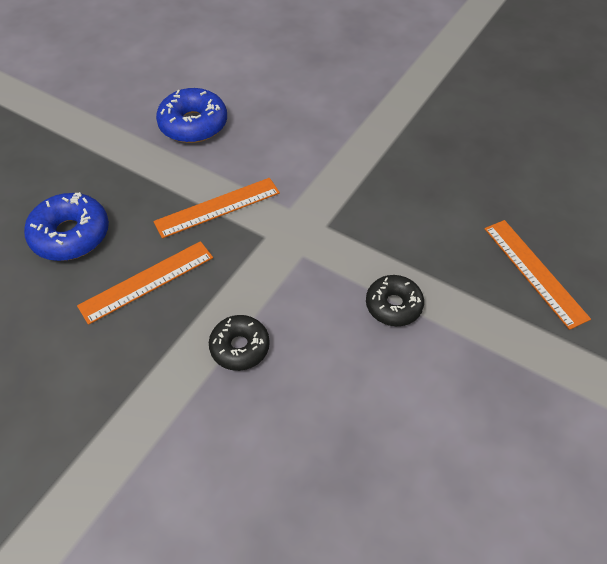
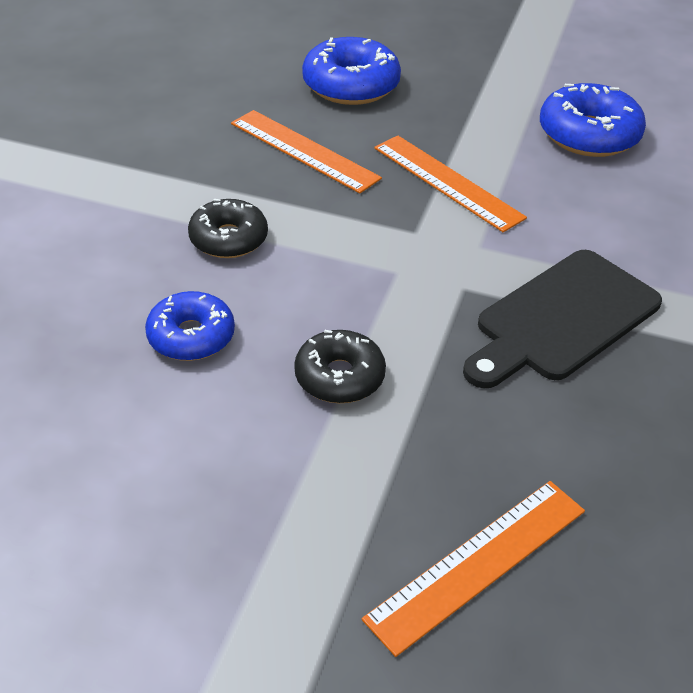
camera: 75 degrees right, 10 degrees down
none -> blue donut [145,291,235,361]
none -> black cutting board [463,250,662,388]

